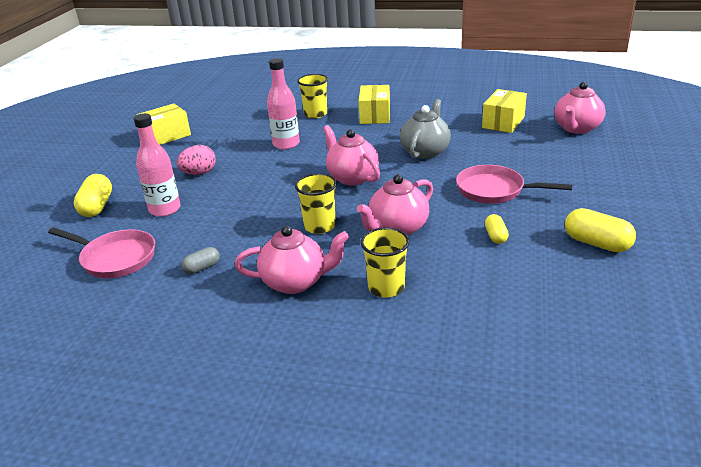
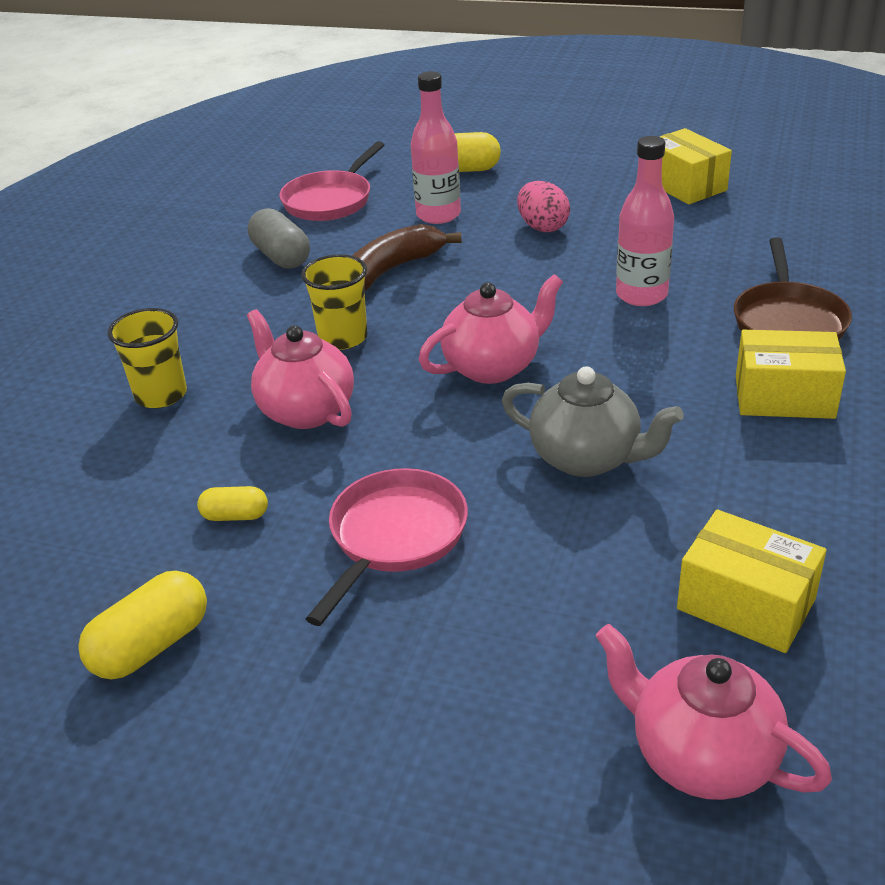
camera: 95 degrees right, 5 degrees up
grey capsule [182,247,220,274] -> grey capsule [248,208,310,269], size x1.72
pink teapot [235,226,349,294] -> none
yellow cup [297,74,328,118] -> brown pan [734,237,852,341]
none -> brown banana [352,224,462,291]

